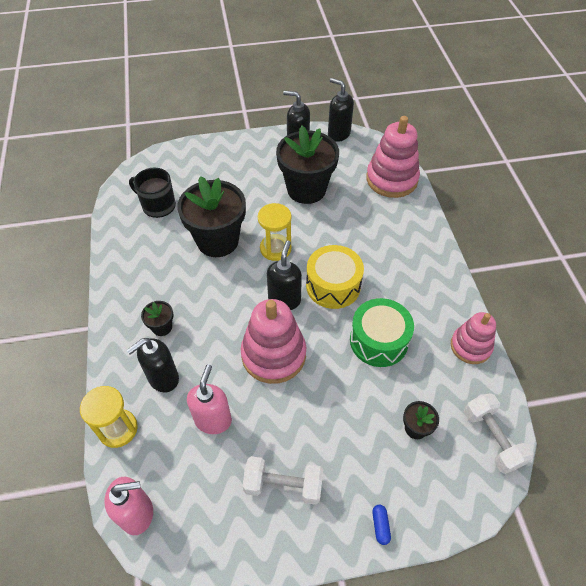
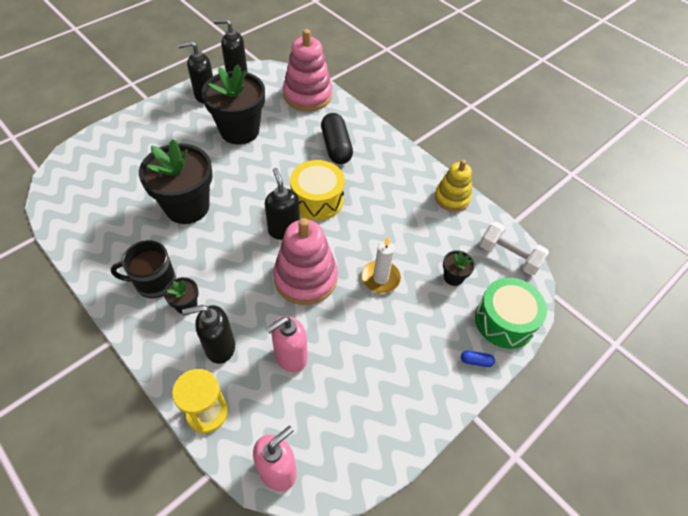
camera: 35 degrees left, 0 degrees up
black soap dispenser [126,338,179,392] -> black soap dispenser turned 60 degrees clockwise [182,305,235,364]
black mug [129,168,176,218] -> black mug moved to [111,240,176,298]
pink soap dispenser [187,364,232,434] -> pink soap dispenser turned 105 degrees counterclockwise [266,316,308,372]
white dumbbell [242,456,323,505] -> none
yellow hourglass [258,203,291,261] -> none
green drum [350,298,414,367] -> green drum moved to [475,278,547,349]
blue capsule [372,505,391,545] -> blue capsule turned 45 degrees counterclockwise [461,351,495,367]
pink stacking toy [451,312,496,364] -> yellow stacking toy [435,160,472,212]
none -> black capsule [321,113,353,164]
none -> white candle [361,236,401,293]

